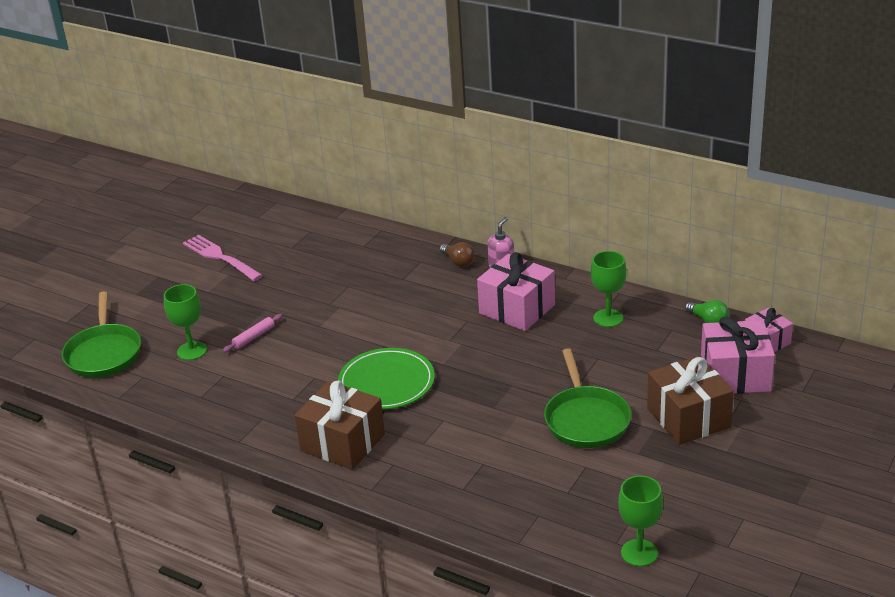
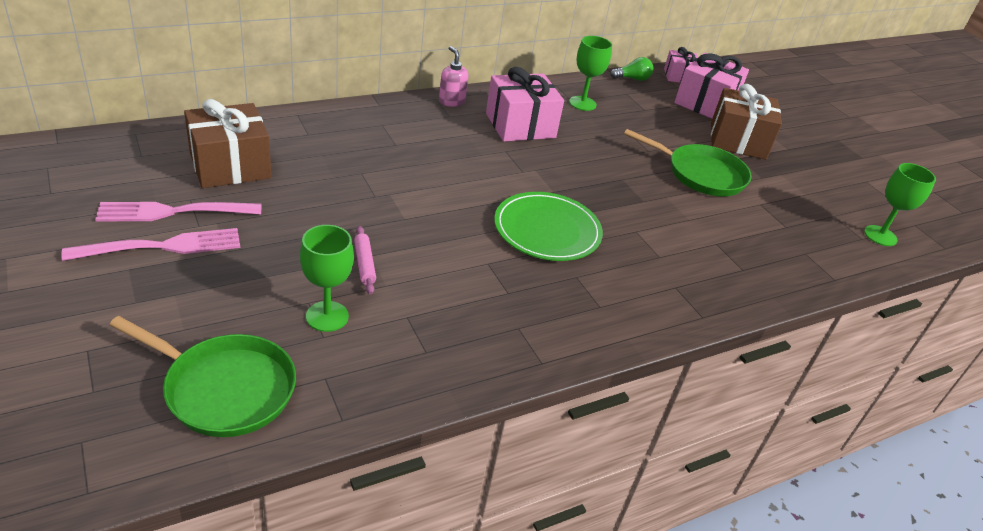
camera: 65 degrees left, 5 degrees up
brown gift [295,381,385,470] -> brown gift moved to [184,99,271,188]
brown light bulb [440,242,475,267] -> none
none -> pink fork [61,228,240,261]

